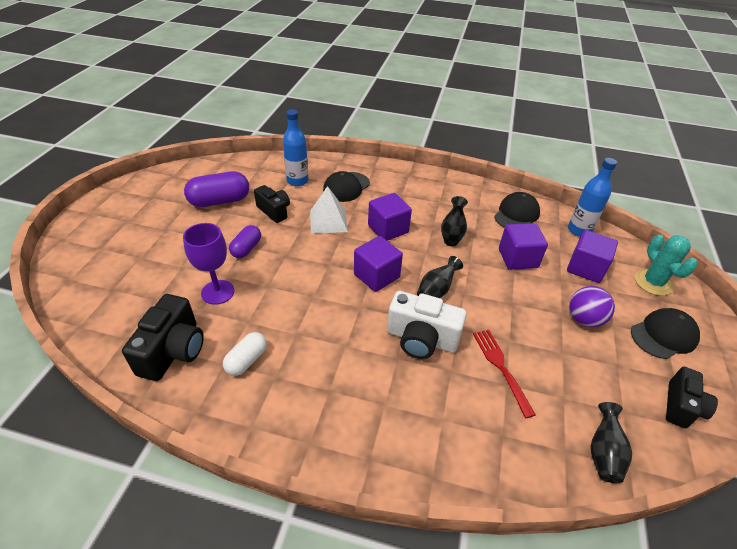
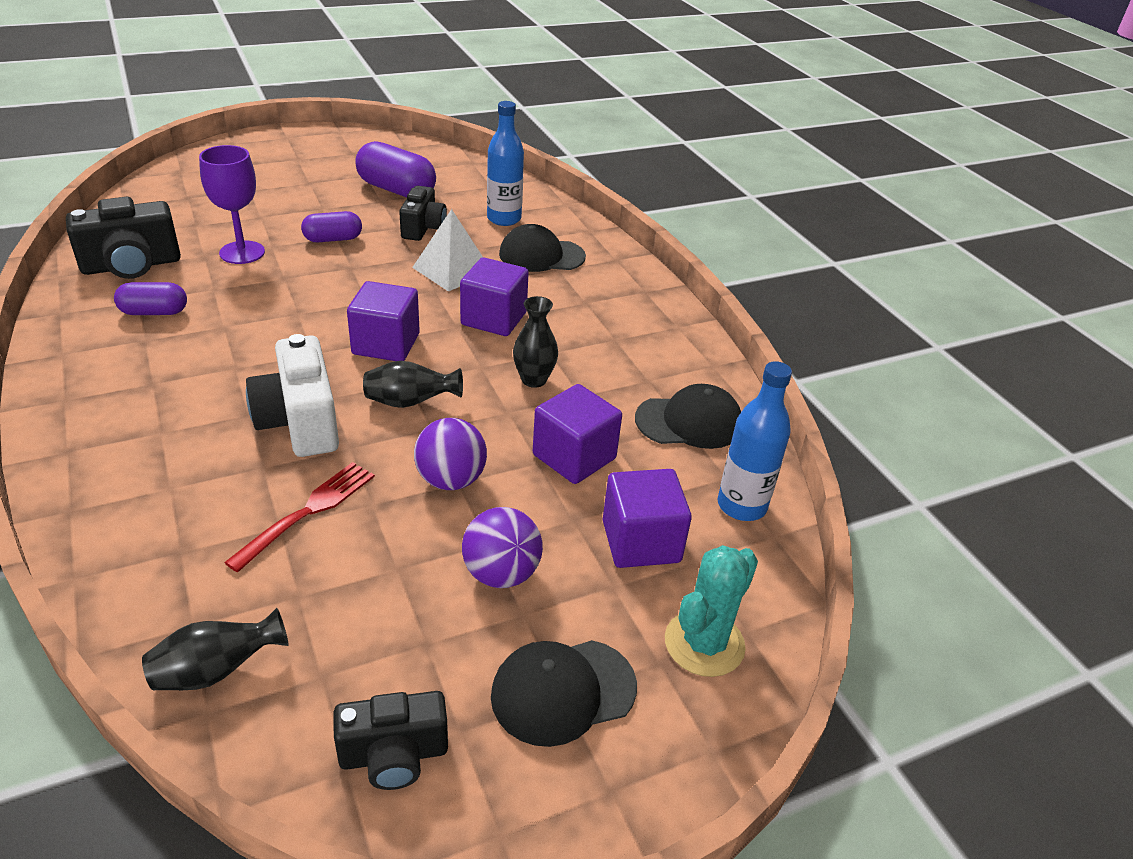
camera: 50 degrees right, 5 degrees down
white capsule [223,332,267,376] -> purple capsule [114,282,187,315]
black cap [631,308,700,359] -> black cap turned 135 degrees clockwise [491,640,637,747]
none -> purple ball [414,418,487,490]

